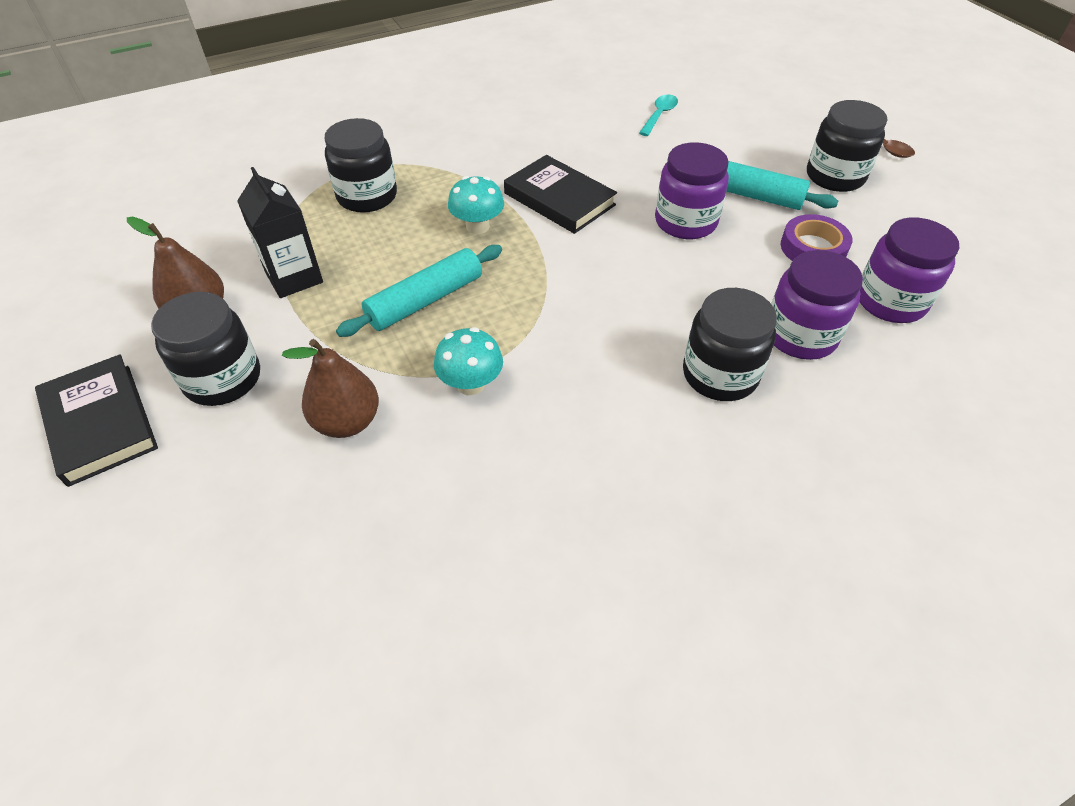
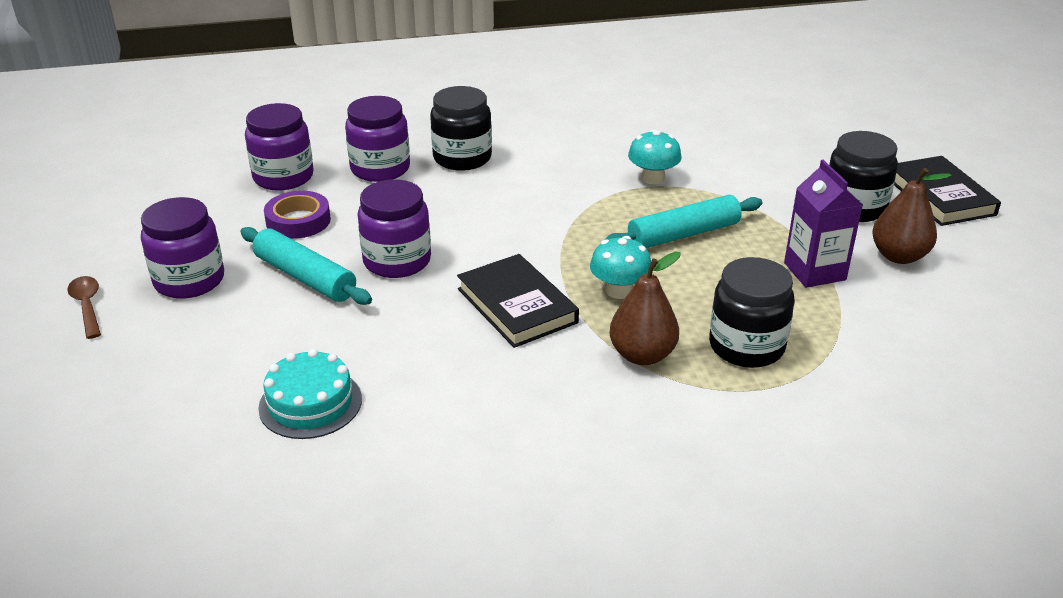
camera: 165 degrees left, 15 degrees down
black carton [237,167,323,298] -> purple carton [784,160,863,288]
brown pear [282,339,379,438] -> brown pear moved to [609,251,681,365]
turquoise spoon [639,94,678,136] -> turquoise cake [258,349,362,439]
black jar [807,100,887,192] -> purple jar [141,197,224,299]

